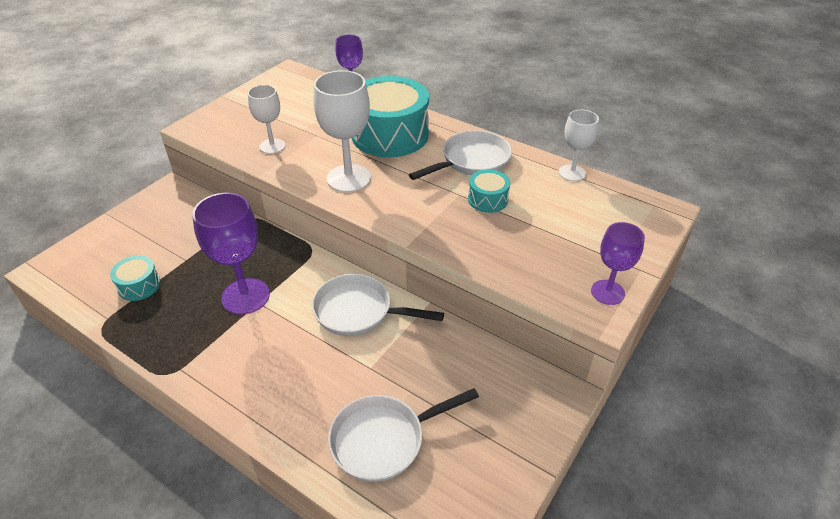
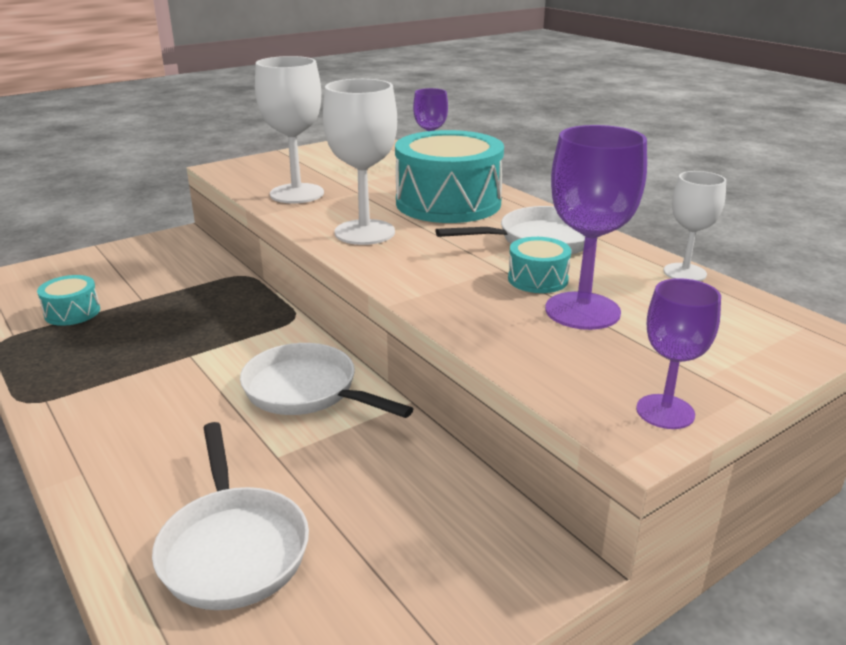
camera: 20 degrees right, 15 degrees down
purple goblet [192,193,270,315] -> purple goblet moved to [545,125,647,330]
white goblet [248,85,285,154] -> white goblet [255,56,324,204], size x1.63
white pan [328,388,479,482] -> white pan turned 105 degrees counterclockwise [152,422,309,610]

